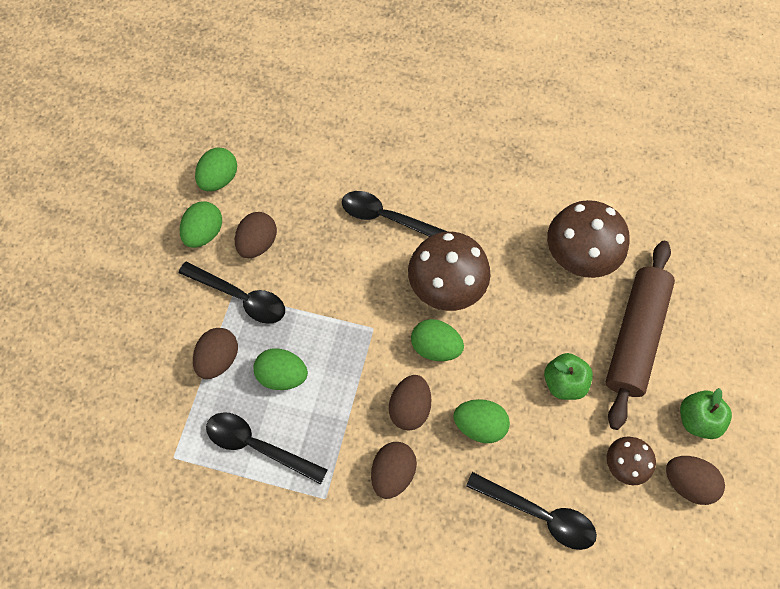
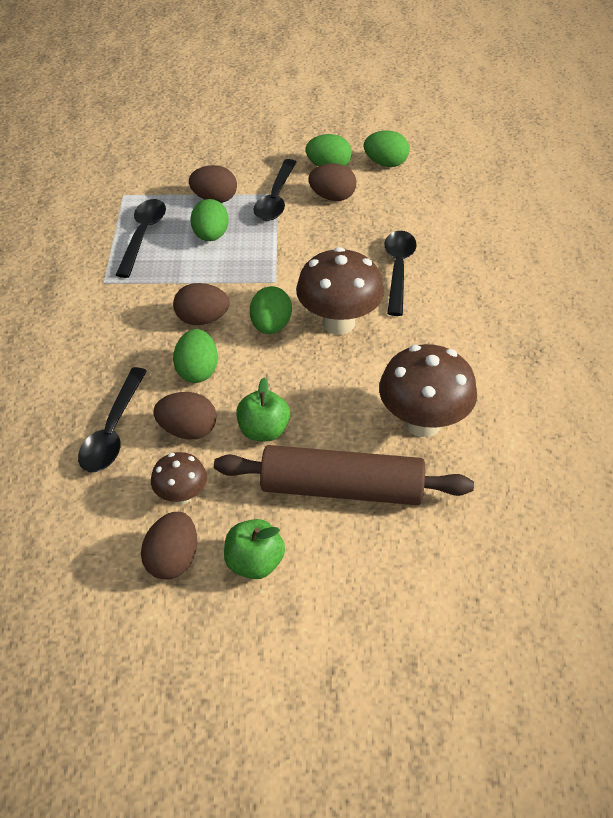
camera: 75 degrees right, 20 degrees down
brown egg [371,442,417,499] -> brown egg moved to [153,392,217,440]

